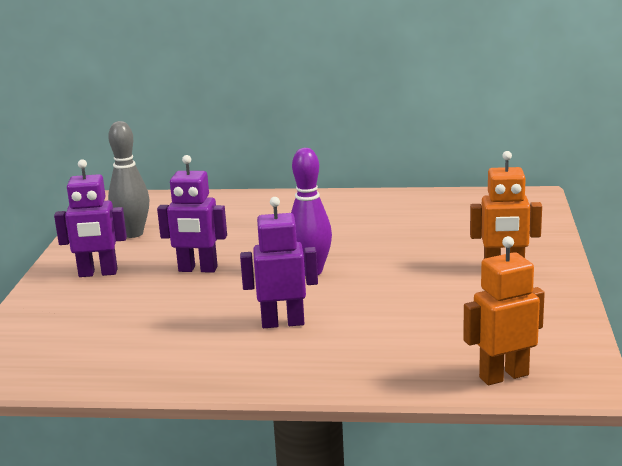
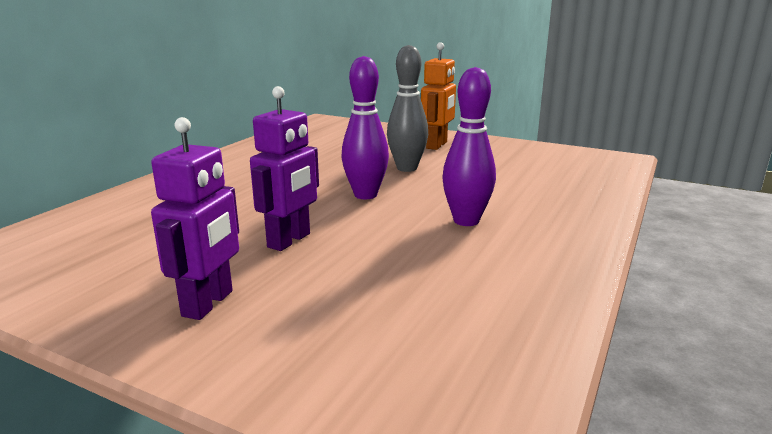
camera: 70 degrees left, 0 degrees up
grey bowling pin [108,121,149,238] -> grey bowling pin moved to [387,45,428,172]
purple robot [240,197,318,328] -> purple bowling pin [442,67,496,226]
orange robot [463,236,545,385] -> none

